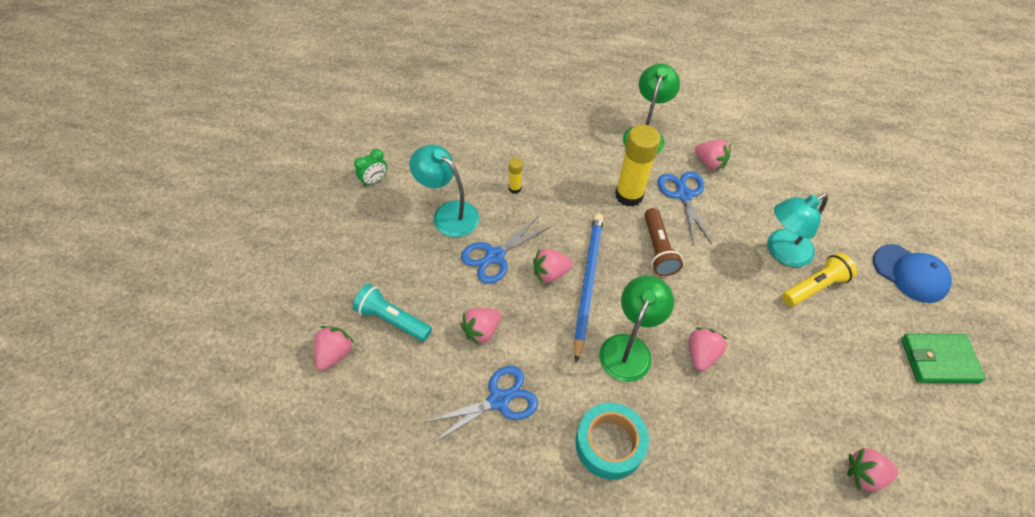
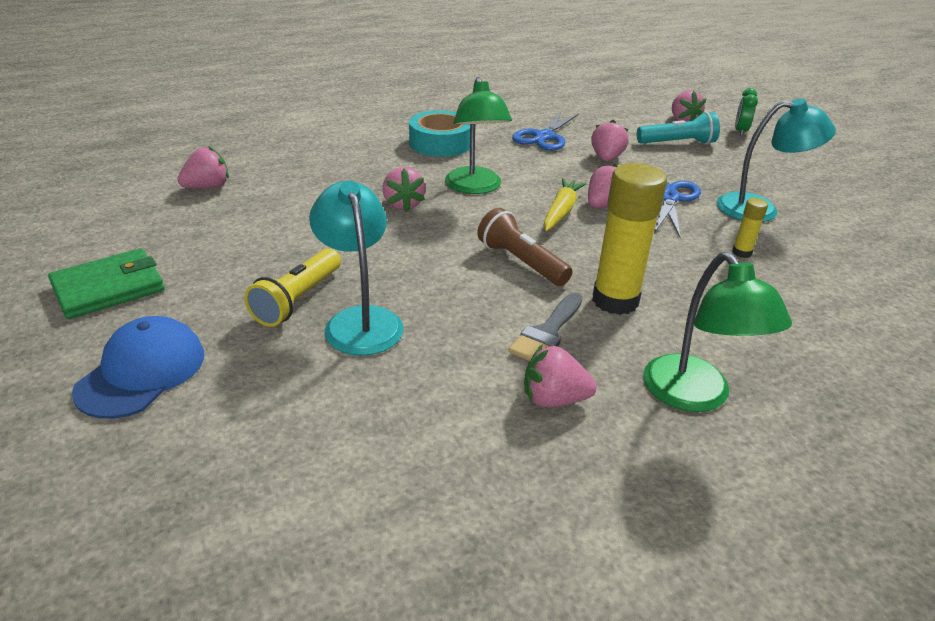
camera: 145 degrees right, 20 degrees down
green clock [354,149,387,187] -> green clock moved to [735,88,758,136]
blue pencil [574,214,604,363] -> yellow carrot [544,178,587,231]
blue scissors [658,171,712,245] -> grey brush [509,292,583,361]
turquoise lamp [767,193,828,267] -> turquoise lamp turned 45 degrees counterclockwise [309,181,404,356]
blue cap [873,244,952,303] -> blue cap turned 105 degrees clockwise [72,316,204,419]

